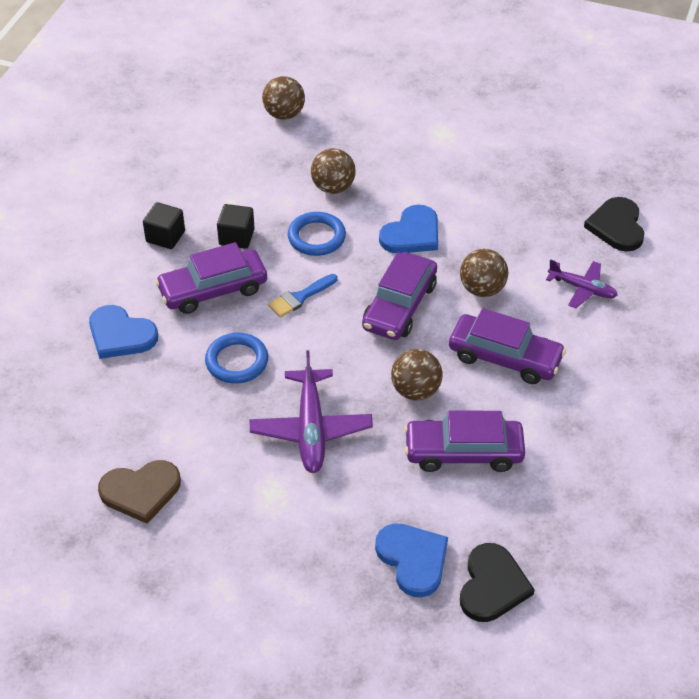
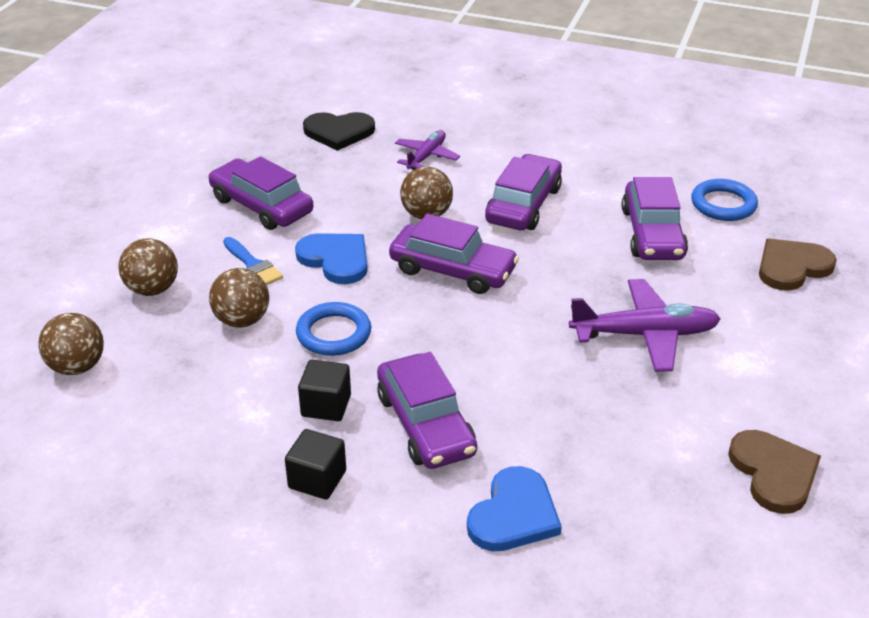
camera: 90 degrees left, 10 degrees down
blue ring [205,333,268,384] -> blue ring moved to [691,179,758,221]
blue brush [268,274,338,318] -> blue brush moved to [223,237,283,285]
blue heart [375,523,448,597] -> brown heart [759,238,837,291]
brown ball [391,349,442,400] -> brown ball moved to [118,238,178,296]
black heart [460,543,535,622] -> none
none -> purple car [208,156,313,230]

